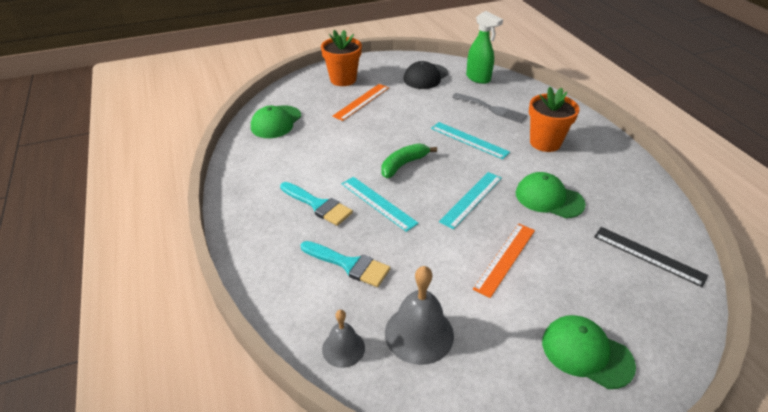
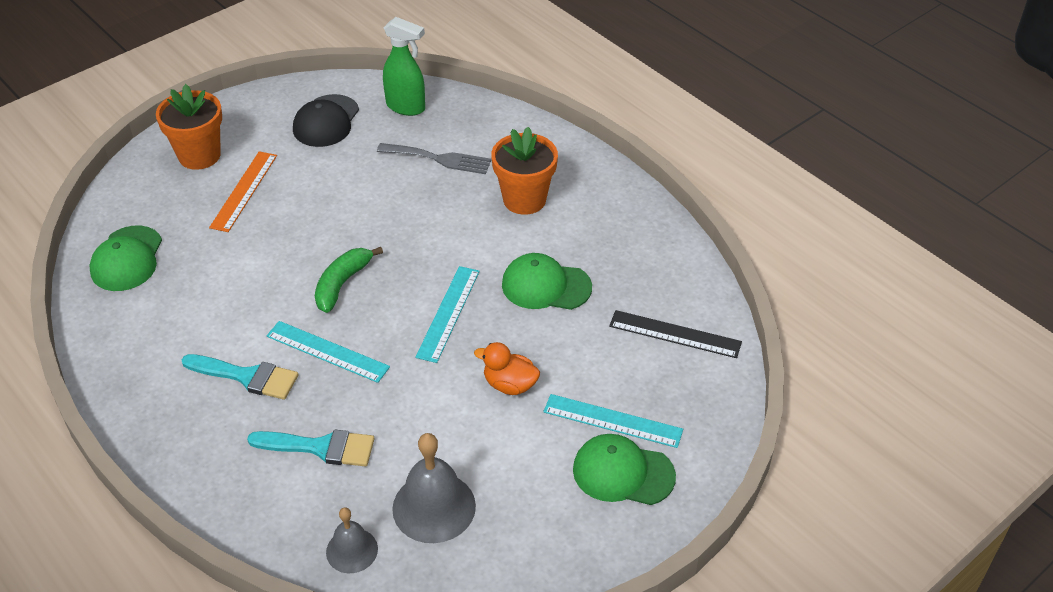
camera: 20 degrees left, 5 degrees up
turquoise ruler [431,122,510,159] -> turquoise ruler moved to [543,394,683,448]
orange ruler [473,224,535,298] -> orange duck [474,342,540,395]

